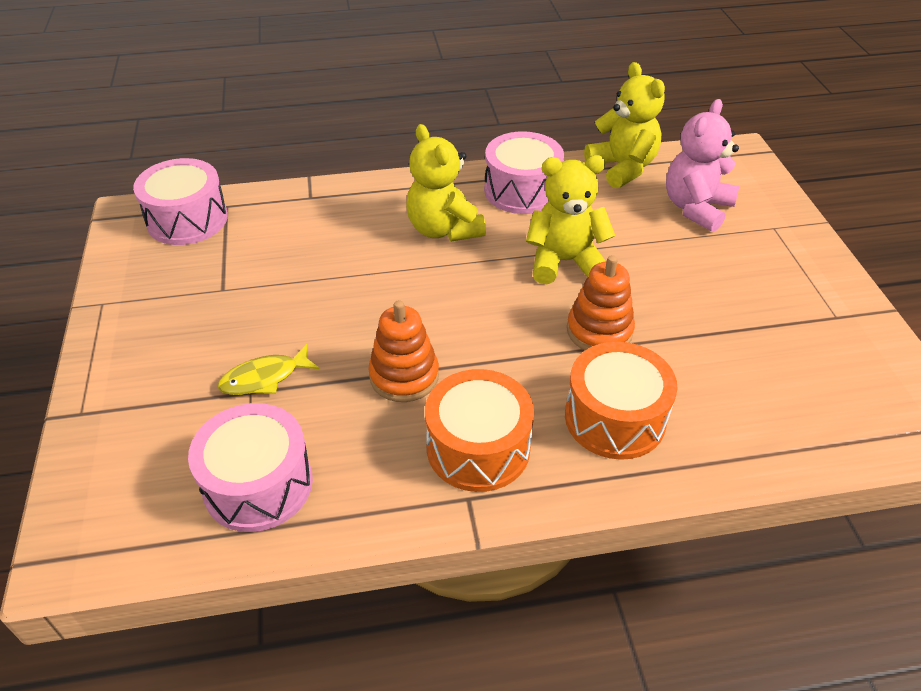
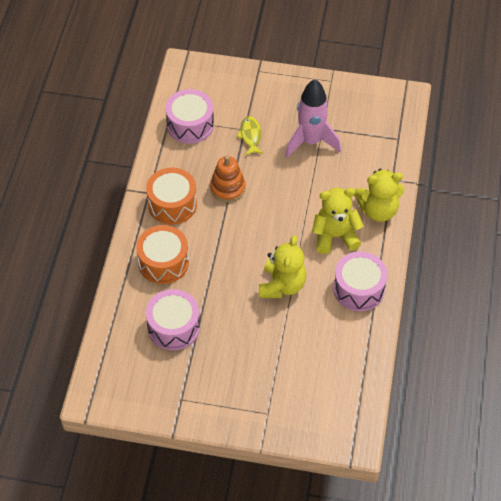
camera: 110 degrees right, 10 degrees up
pink drum [133,158,228,245] -> pink drum moved to [146,289,200,350]
orange stacking toy [567,255,635,350] -> none
yellow teddy bear [584,62,665,189] -> yellow teddy bear moved to [354,169,404,222]
pink teddy bear [666,99,739,232] -> none
none -> pink rocket [285,79,341,158]

